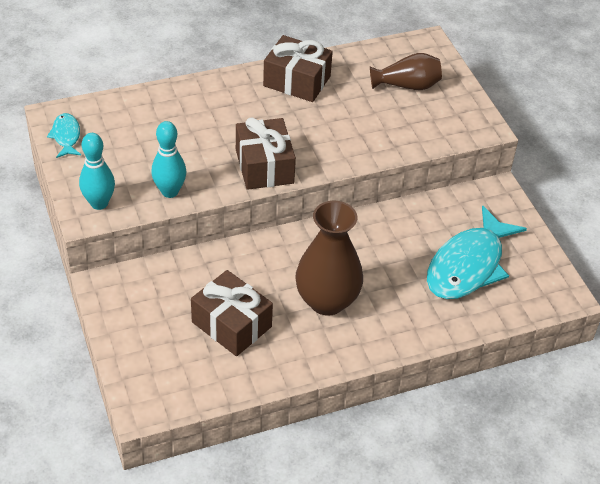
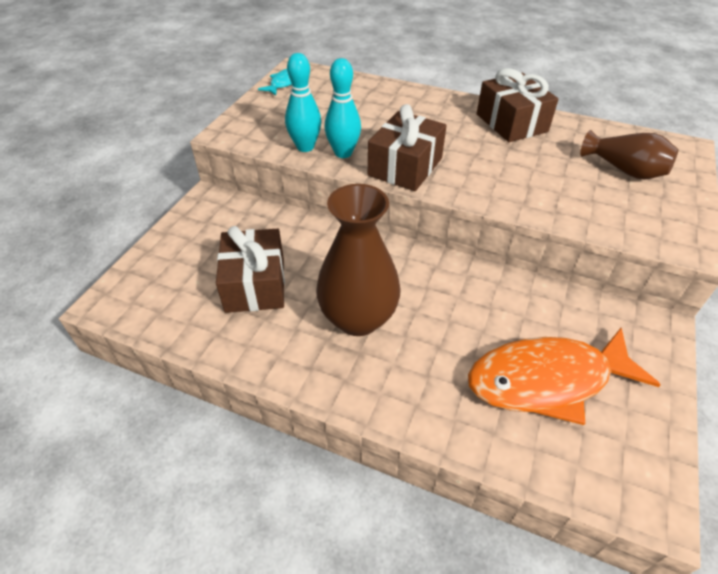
camera: 45 degrees right, 0 degrees up
turquoise bowling pin [79,133,115,210] -> turquoise bowling pin moved to [325,58,361,158]
turquoise fish [427,205,527,299] -> orange fish [468,328,661,425]

